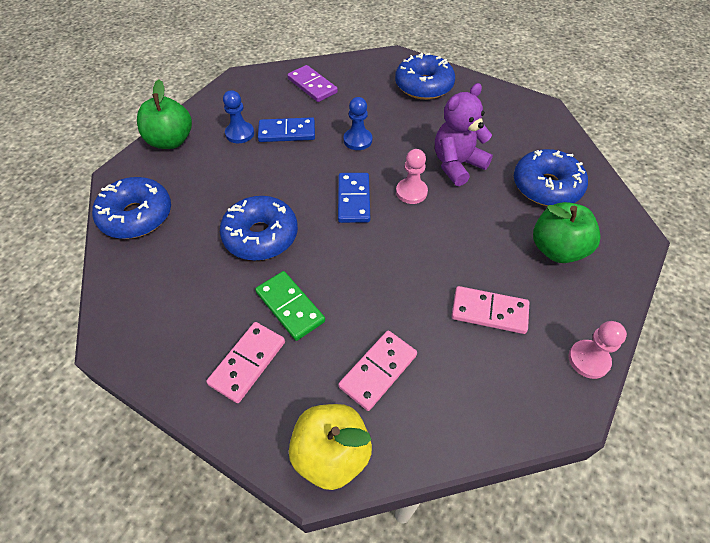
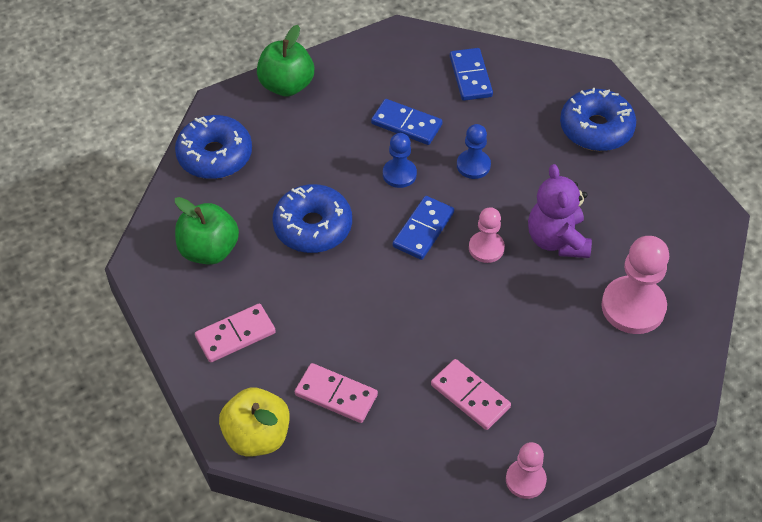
camera: 30 degrees right, 0 degrees up
blue pawn [223,90,254,143] -> blue pawn moved to [383,133,417,188]
green domino [255,271,325,341] -> none
purple domino [287,65,338,102] -> blue domino [450,48,493,101]
pink domino [338,330,417,411] -> pink domino turned 45 degrees clockwise [295,363,378,423]
purple teddy bear [435,83,493,186] -> purple teddy bear turned 90 degrees counterclockwise [528,164,592,258]
blue donut [514,149,588,206] -> pink pawn [601,236,669,334]
green apple [533,202,600,263] -> green apple moved to [175,197,239,265]

